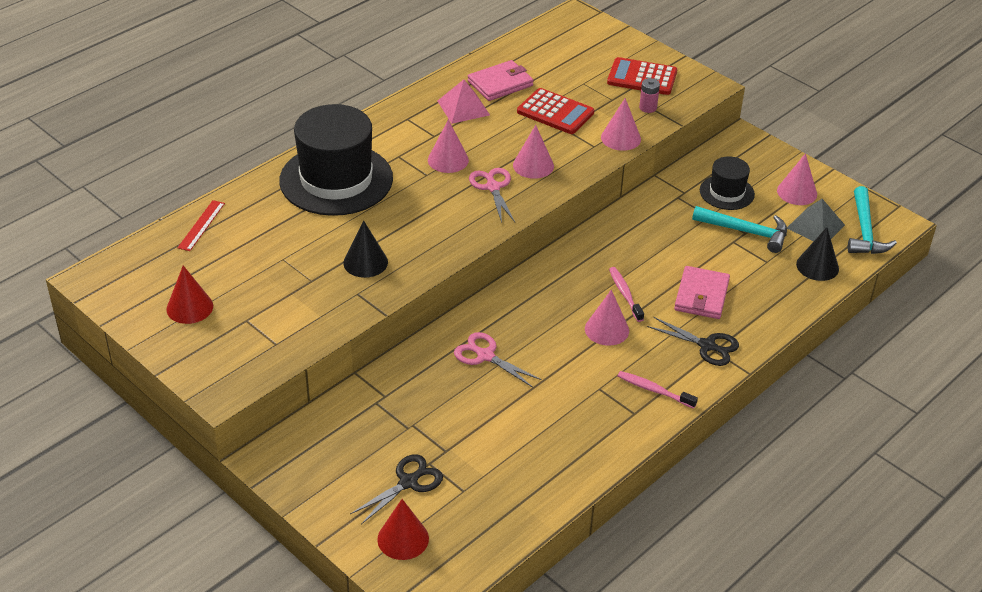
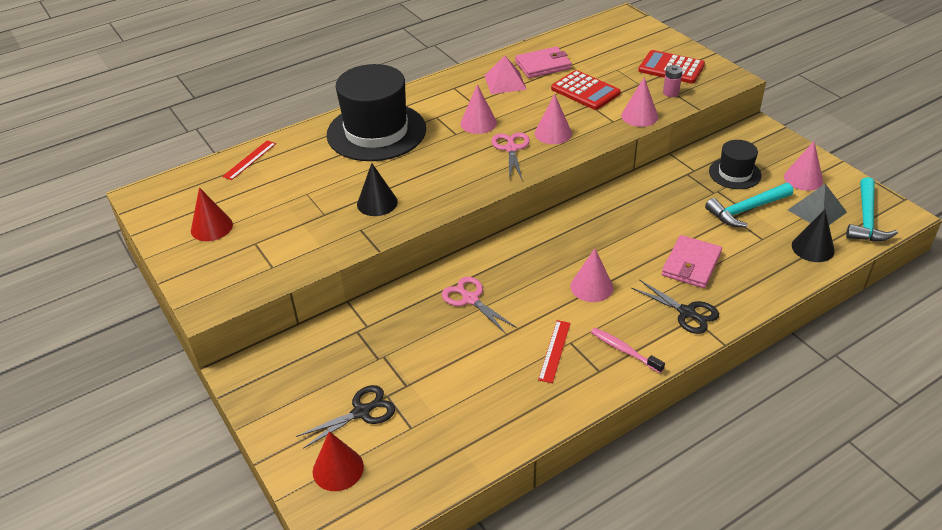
camera: 15 degrees right, 0 degrees up
pink toothbrush [609,267,644,322] -> none
turquoise hammer [692,206,787,253] -> turquoise hammer turned 120 degrees clockwise [705,183,793,227]
none -> red ruler [538,320,570,383]

